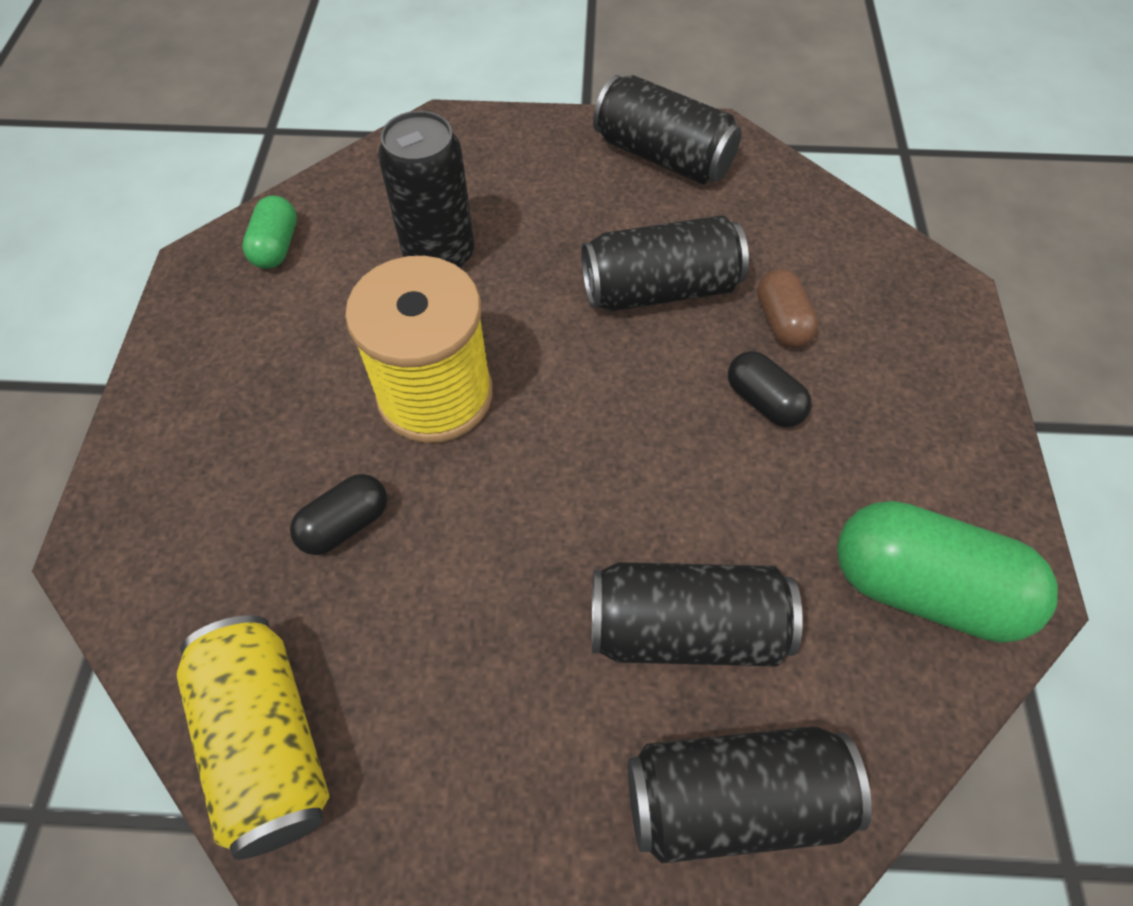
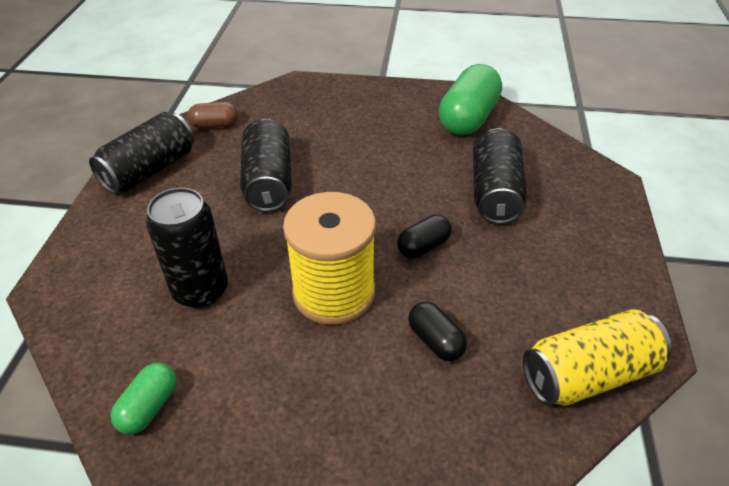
camera: 85 degrees left, 15 degrees down
green capsule [242,196,297,269] -> green capsule turned 75 degrees counterclockwise [111,363,177,435]
black can [628,726,872,864] -> none
black capsule [728,351,812,427] -> black capsule moved to [397,214,451,258]
brown capsule [757,269,818,348] -> brown capsule moved to [187,102,238,129]

